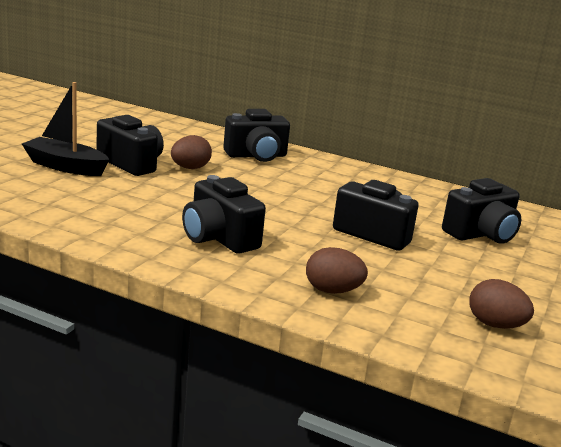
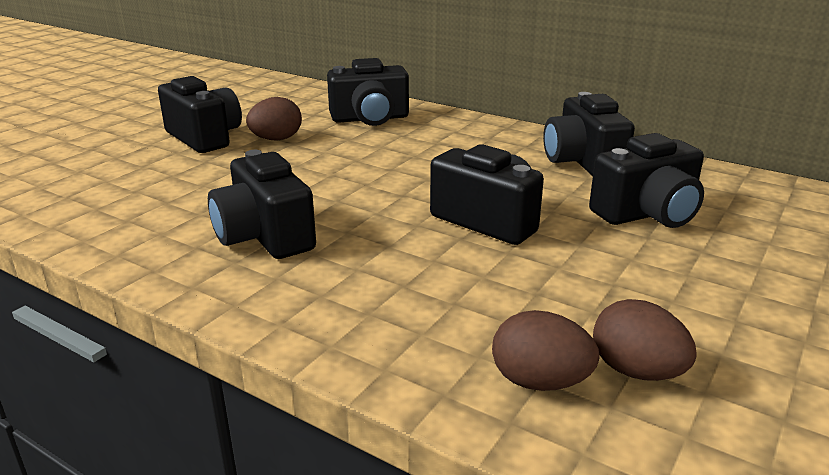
camera: 10 degrees right, 5 degrees up
black boat [22,82,109,176] -> none
brown egg [306,247,368,294] -> brown egg moved to [492,310,600,391]
none -> black camera [543,92,635,176]

